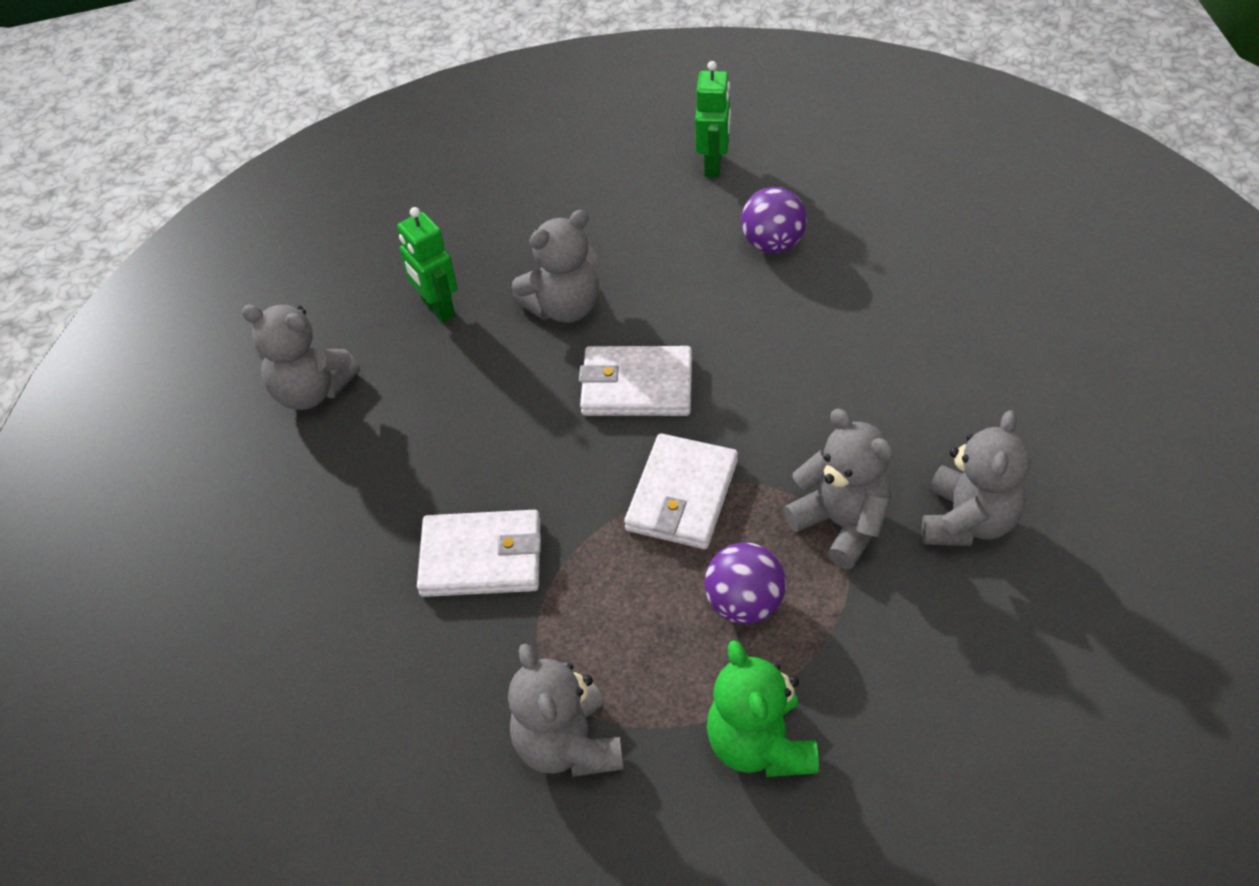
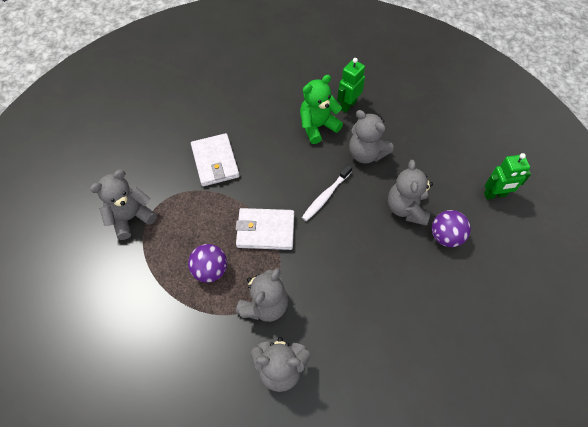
camera: 70 degrees right, 10 degrees up
grey teddy bear [241,305,360,410] -> grey teddy bear moved to [388,160,433,226]
white wallet [579,346,692,416] -> white toothbrush [302,165,352,221]
green teddy bear [707,640,819,777] -> green teddy bear moved to [300,75,343,144]

